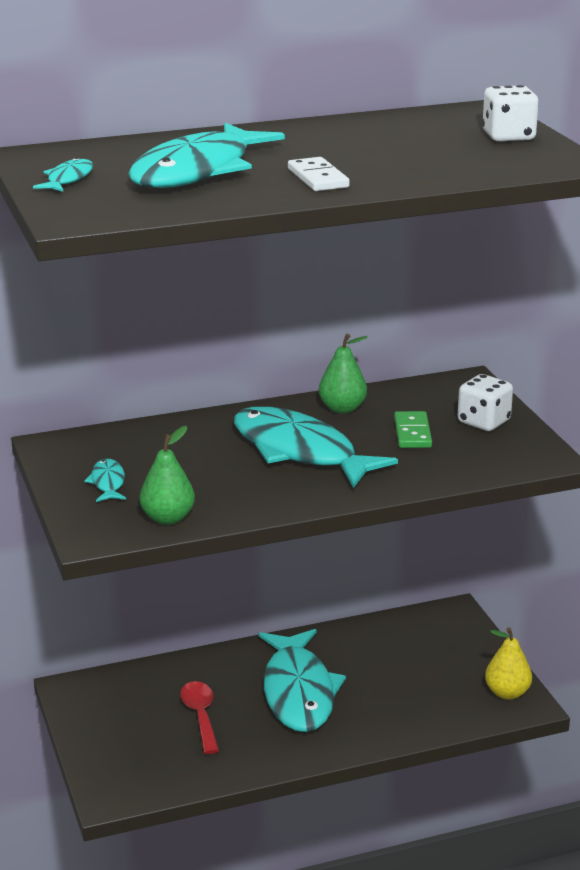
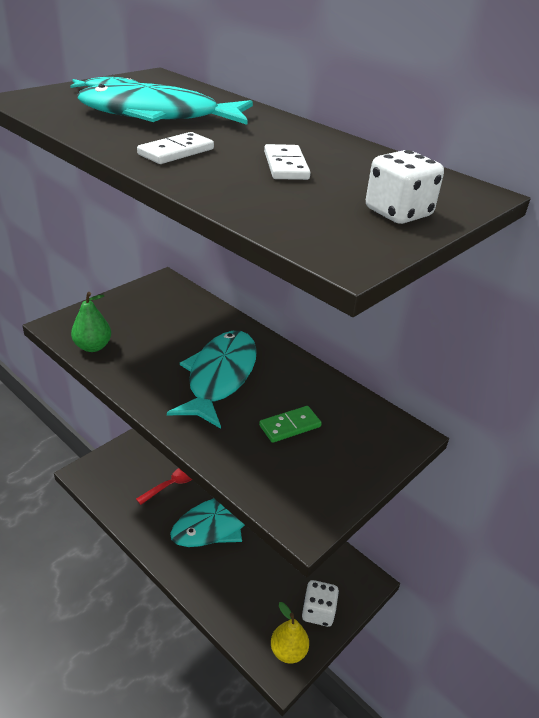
camera: 60 degrees right, 10 degrees up
turquoise fish [84,459,126,502] -> none
green pear [319,334,368,413] -> none
white dice [457,374,513,431] -> white dice moved to [302,580,339,627]
none -> white domino [264,144,310,180]

